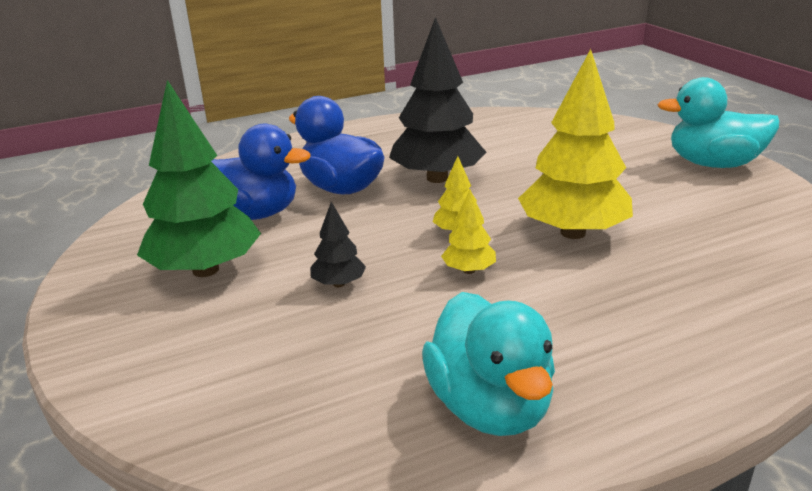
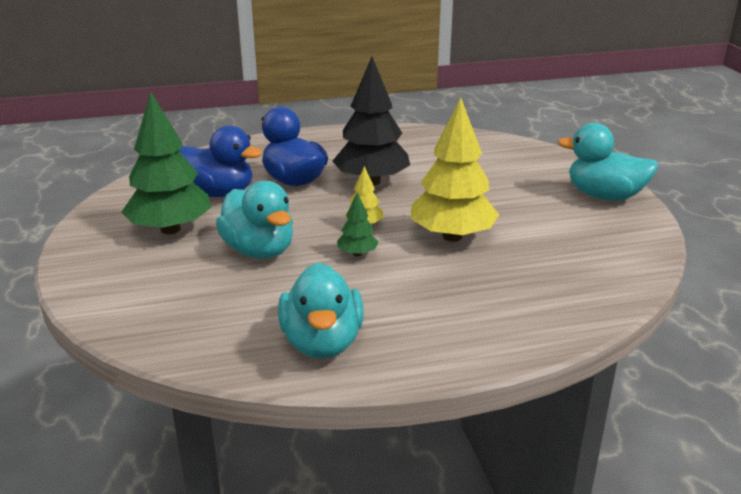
camera: 10 degrees right, 0 degrees up
black tree [310,202,366,287] -> turquoise duck [216,181,293,259]
yellow tree [441,190,496,274] -> green tree [337,193,379,256]

